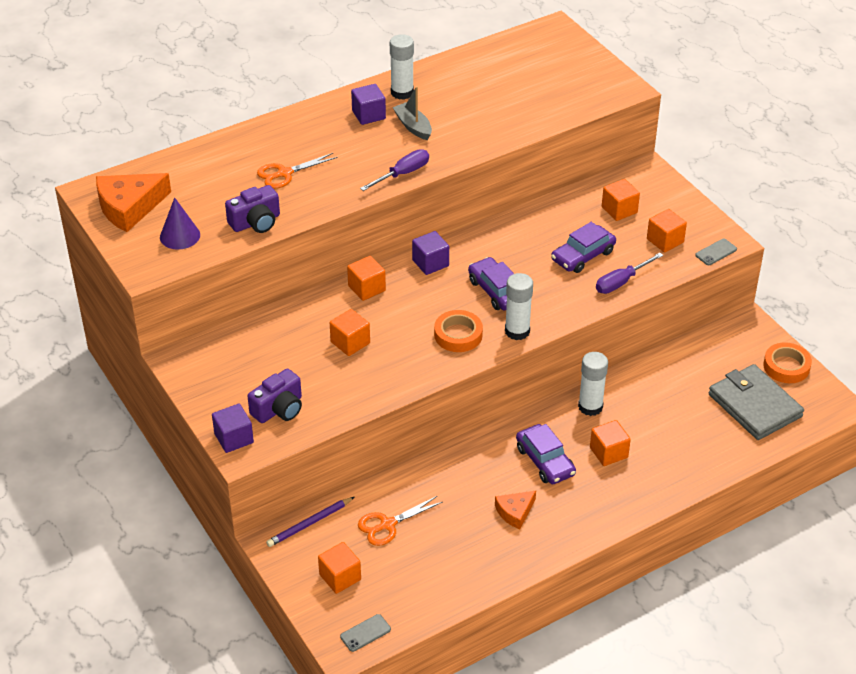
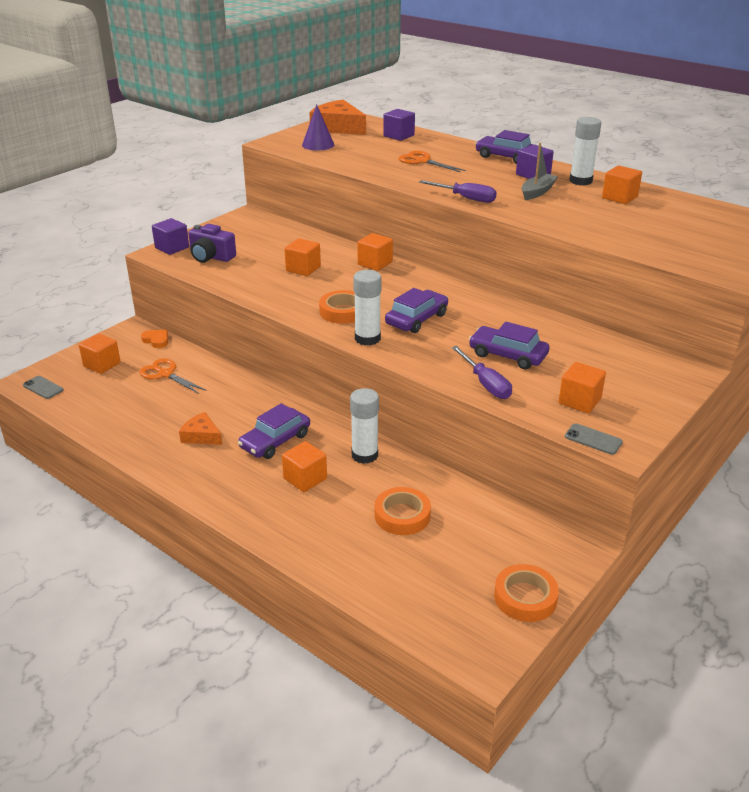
camera: 70 degrees right, 10 degrees down
purple camera [225,185,280,233] -> none
purple pencil [266,497,354,547] -> orange heart [141,330,168,348]
purple cube [412,231,449,275] -> purple cube moved to [383,109,415,141]
purple screwdriver [596,253,663,294] -> purple screwdriver turned 150 degrees counterclockwise [452,346,512,399]
orange cube [602,179,640,221] -> orange cube moved to [602,165,642,204]
grey wallet [709,364,804,440] -> none
none -> orange tape [375,487,431,535]
none -> purple car [475,130,534,164]

